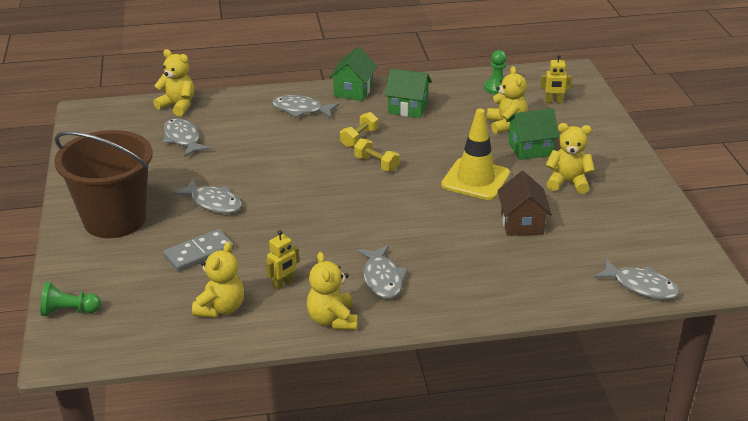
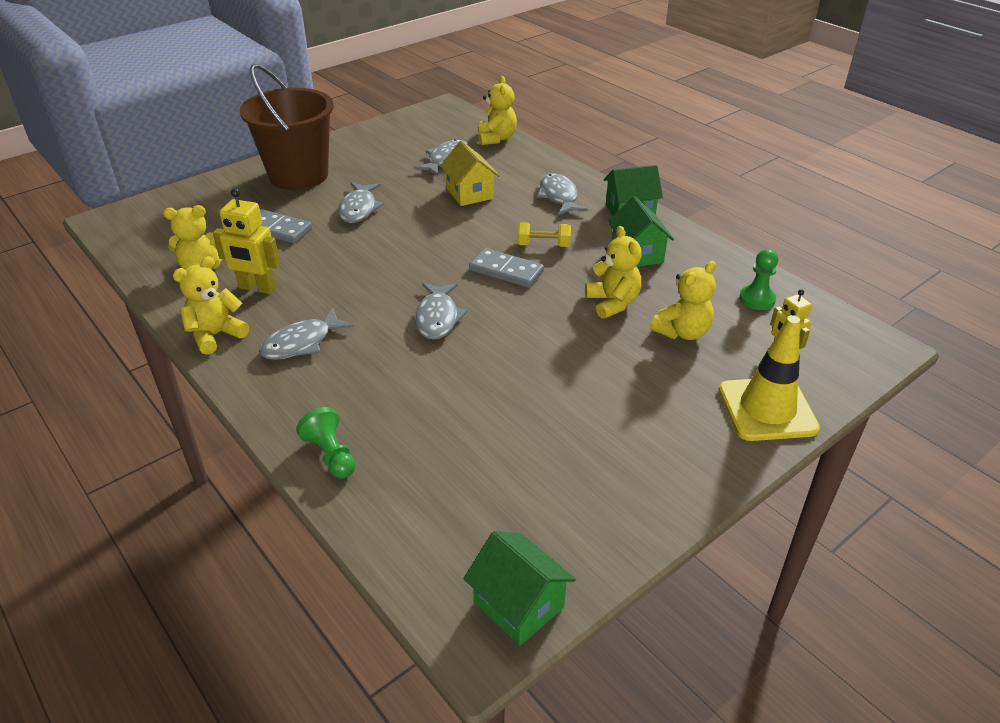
camera: 60 degrees right, 5 degrees up
green pawn [40,282,101,316] -> green pawn moved to [296,407,355,479]
yellow robot [266,230,299,290] -> yellow robot [213,188,280,294], size x1.57
yellow dumbbell [354,138,400,172] -> grey domino [469,248,544,288]
yellow traffic cone [441,109,510,200] -> yellow traffic cone moved to [719,315,820,441]
brown house [498,171,552,236] -> none
green house [506,108,560,160] -> green house moved to [463,531,576,646]
yellow teddy bear [545,123,595,194] -> yellow teddy bear moved to [585,226,642,319]
grey fish [593,259,680,300] -> grey fish moved to [415,283,467,340]
none -> yellow house [440,141,500,206]

